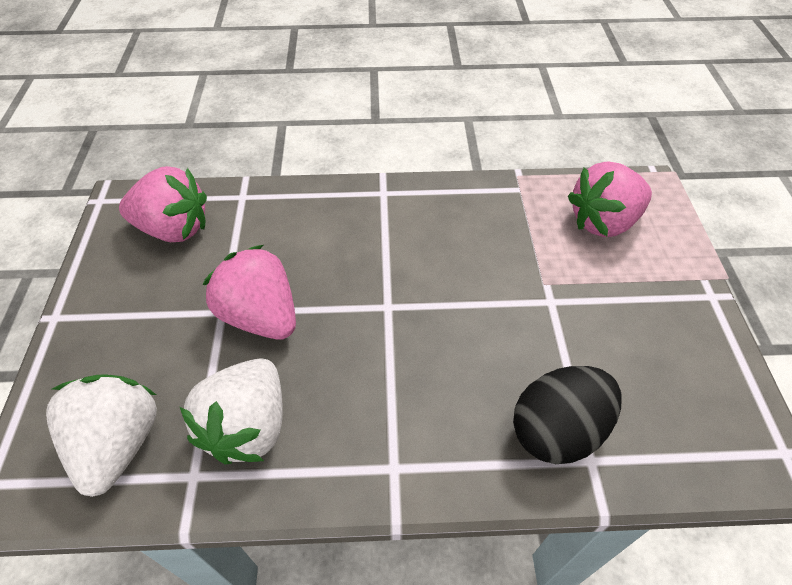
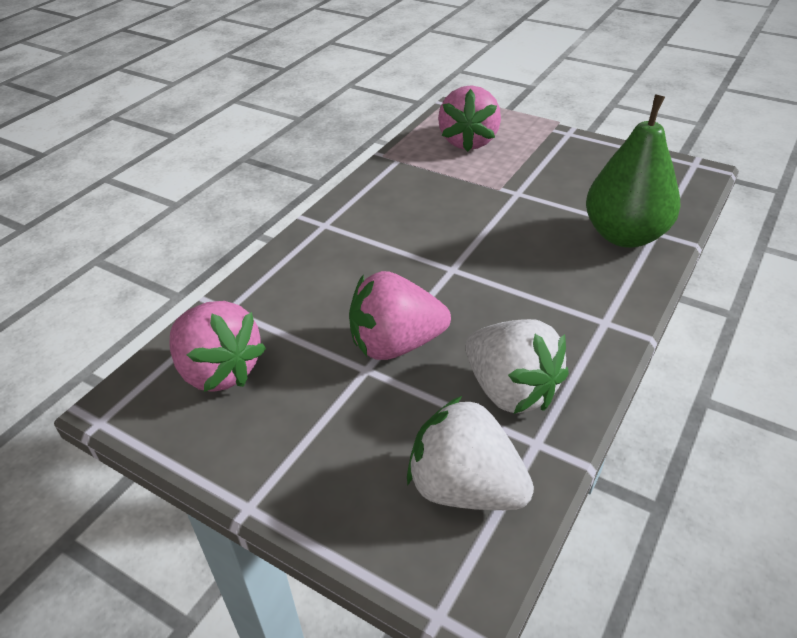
camera: 55 degrees left, 10 degrees down
pink strawberry [119,166,207,242] -> pink strawberry turned 90 degrees clockwise [169,301,266,392]
black egg [513,366,622,464] -> green pear [586,94,681,248]

